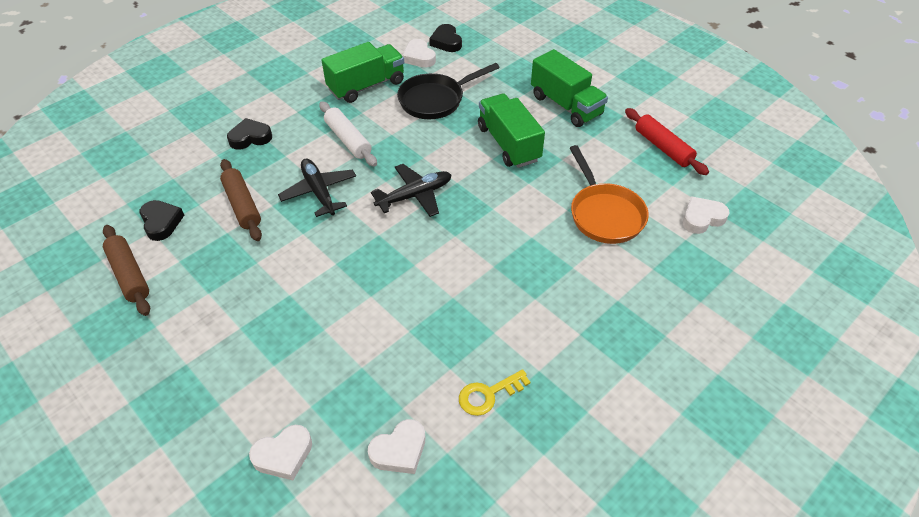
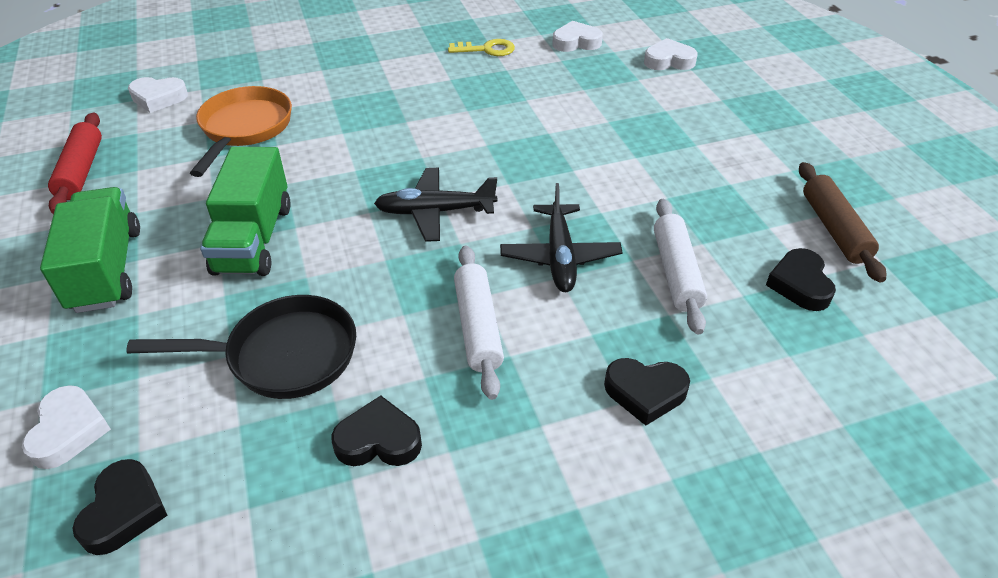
camera: 155 degrees left, 5 degrees down
brown rolling pin [220,159,262,241] -> white rolling pin [654,199,707,335]
green truck [321,42,404,103] -> black heart [331,395,422,466]
white heart [402,39,436,67] -> white heart moved to [22,385,111,469]

